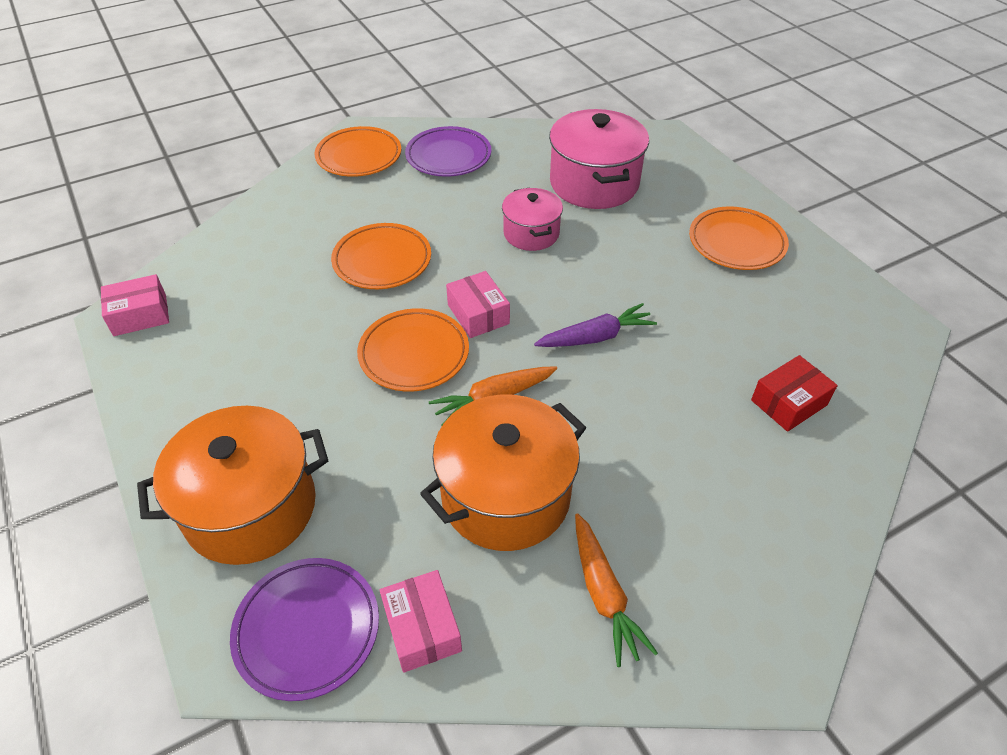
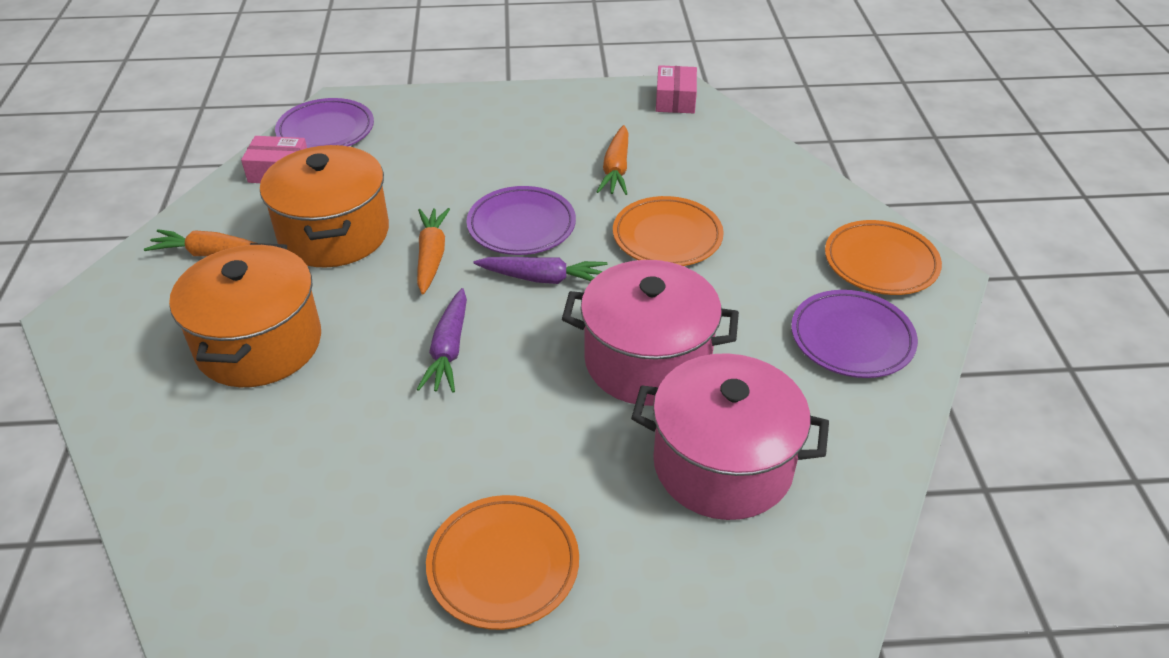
camera: 115 degrees right, 5 degrees down
orange pot [137,406,328,565] -> orange pot moved to [169,243,321,387]
orange plate [357,308,469,391] -> purple plate [467,186,576,255]
pink box [446,271,510,338] -> purple carrot [474,257,607,284]
pink pot [502,188,563,251] -> pink pot [562,260,739,406], size x1.71
red box [751,355,838,432] -> none
none -> orange carrot [597,125,628,195]

